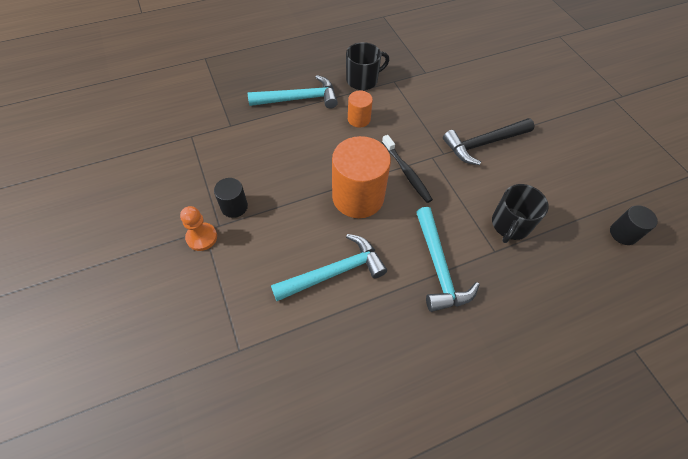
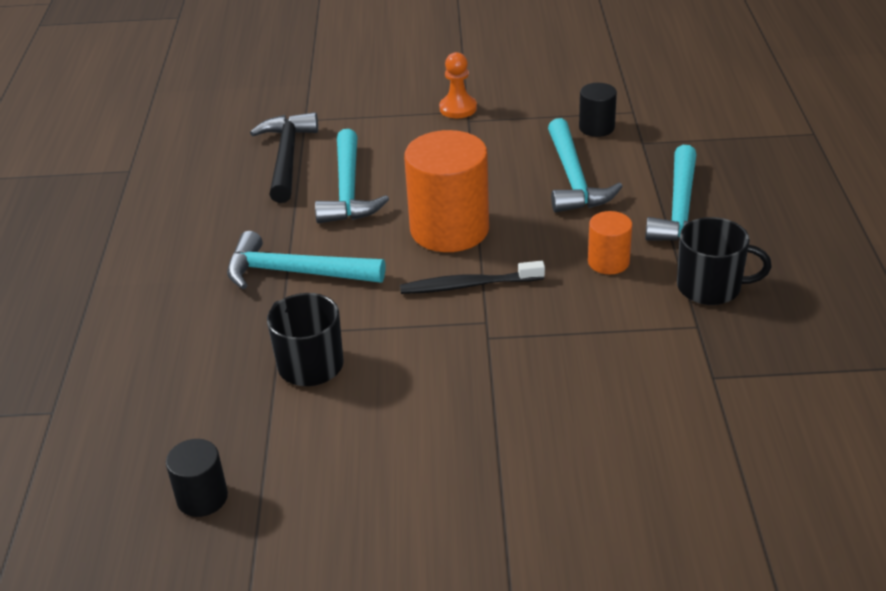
camera: 115 degrees right, 20 degrees down
black cylinder [214,178,248,218] -> black cylinder moved to [579,83,617,137]
black mug [346,42,389,90] -> black mug turned 75 degrees counterclockwise [677,217,772,305]
black hammer [443,118,535,165] -> black hammer moved to [250,112,318,203]
none -> turquoise hammer [548,118,623,213]

